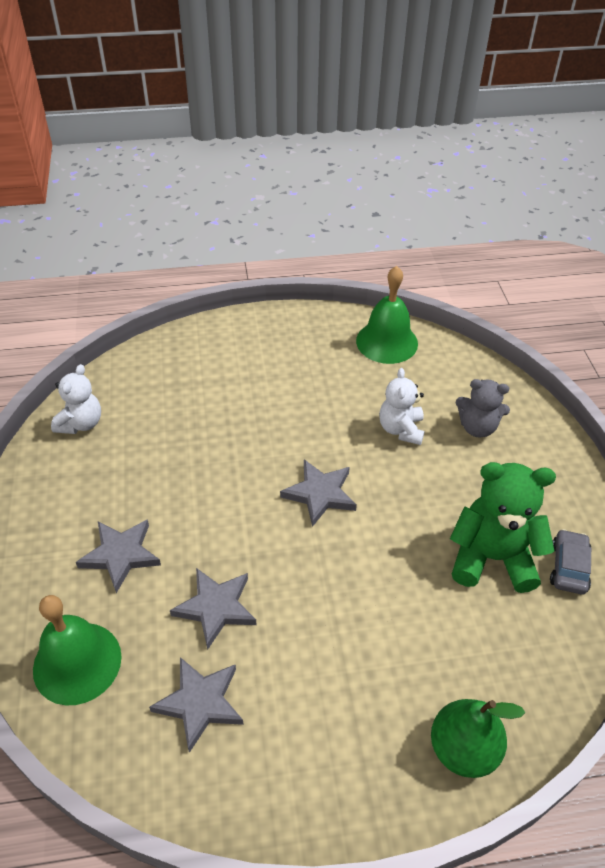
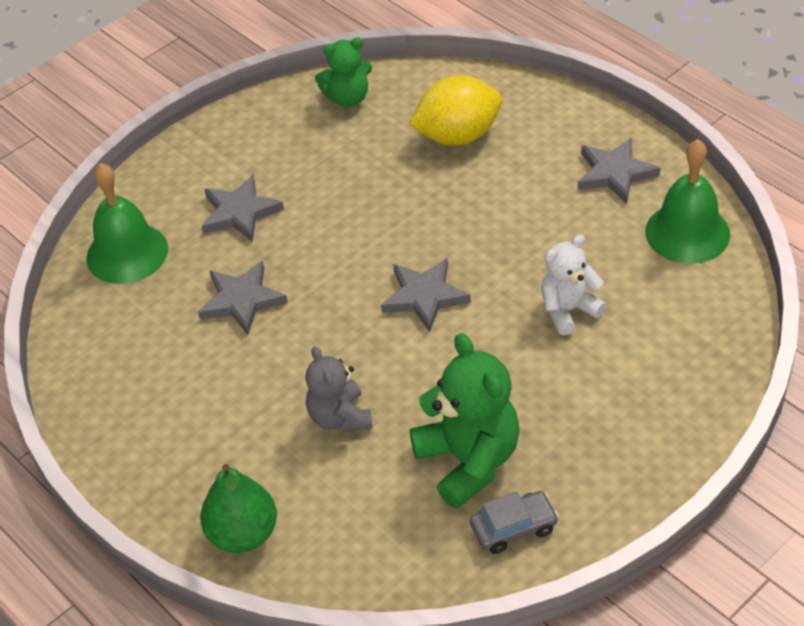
camera: 60 degrees right, 0 degrees up
white teddy bear [51,364,101,434] -> green teddy bear [315,37,372,107]
grey star [149,657,244,753] -> grey star moved to [578,137,660,204]
grey teddy bear [456,379,510,438] -> grey teddy bear moved to [305,346,373,432]
none -> yellow lemon [409,76,502,145]

